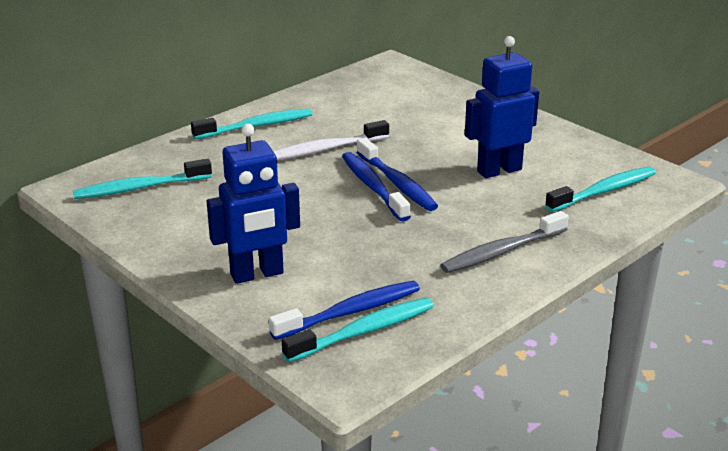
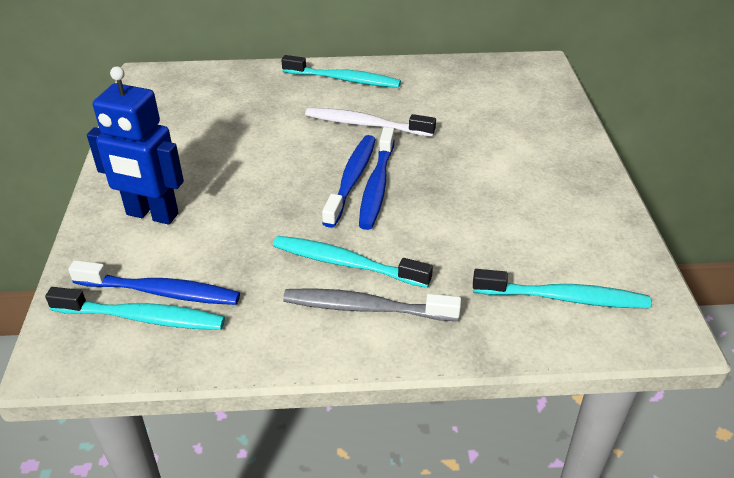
camera: 40 degrees right, 10 degrees up
turquoise toothbrush [73,159,212,199] -> turquoise toothbrush moved to [273,236,433,288]
blue robot [465,36,539,178] -> none

